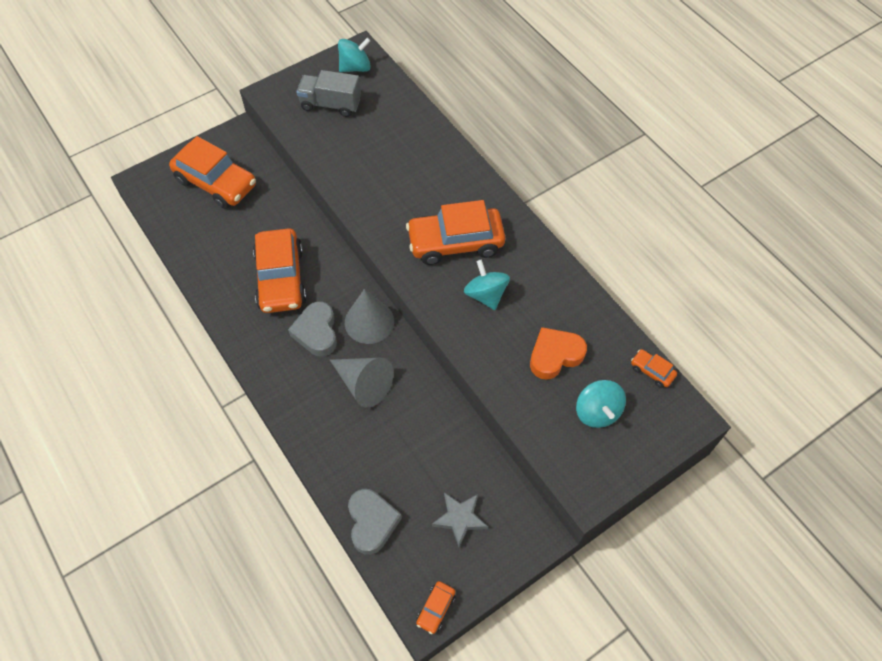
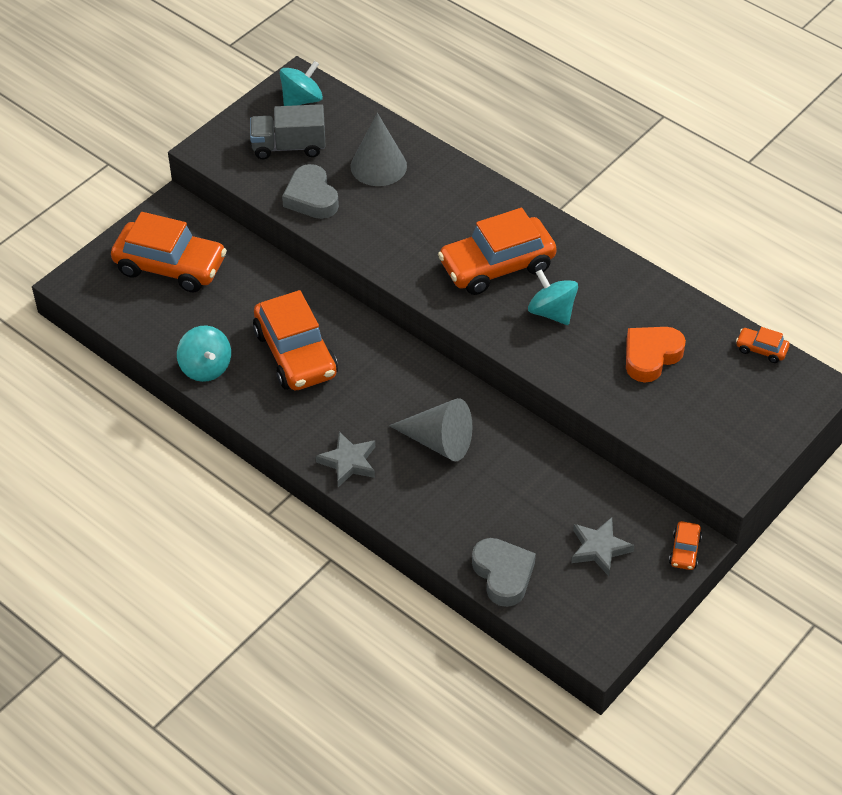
camera: 15 degrees left, 10 degrees down
grey heart [288,301,337,357] -> grey heart moved to [282,164,339,219]
grey cone [345,289,394,344] -> grey cone moved to [350,113,407,186]
orange car [416,581,456,634] -> orange car moved to [669,521,702,570]
turquoise spinning top [576,380,626,428] -> turquoise spinning top moved to [177,325,231,382]
none -> grey star [316,432,375,487]

